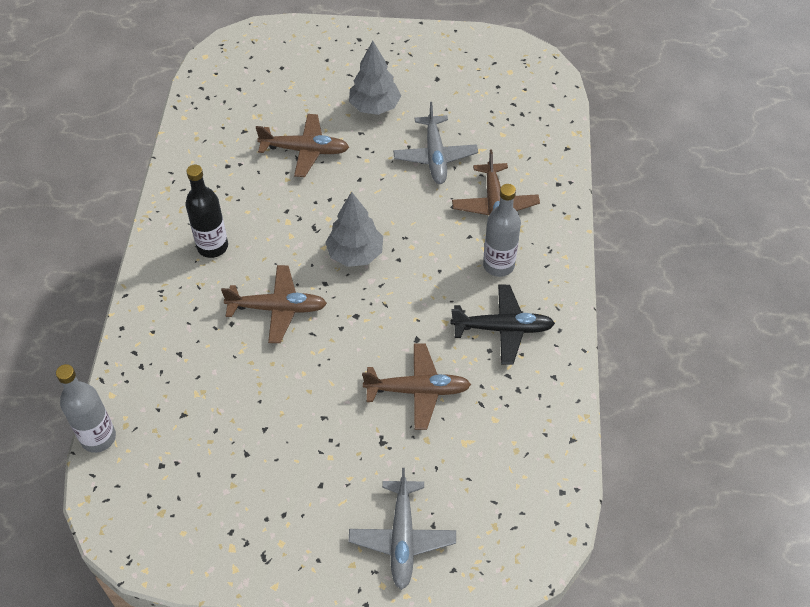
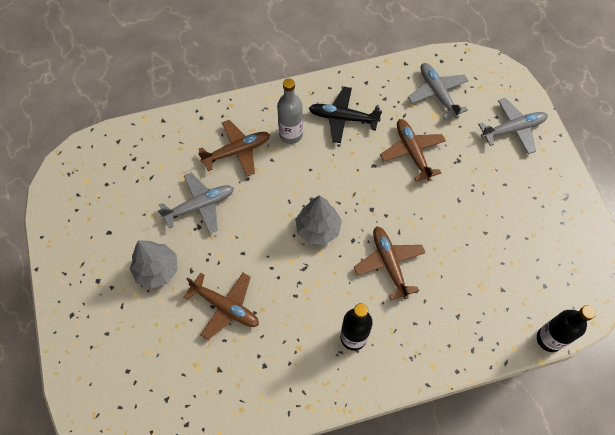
camera: 110 degrees left, 10 degrees up
grey bottle [56,364,116,453] -> black bottle [537,305,596,352]
brown plane [256,114,349,177] -> brown plane turned 135 degrees clockwise [184,273,259,340]
black plane [451,285,555,365] -> black plane turned 60 degrees counterclockwise [309,87,382,143]
none -> grey plane [408,63,469,120]

